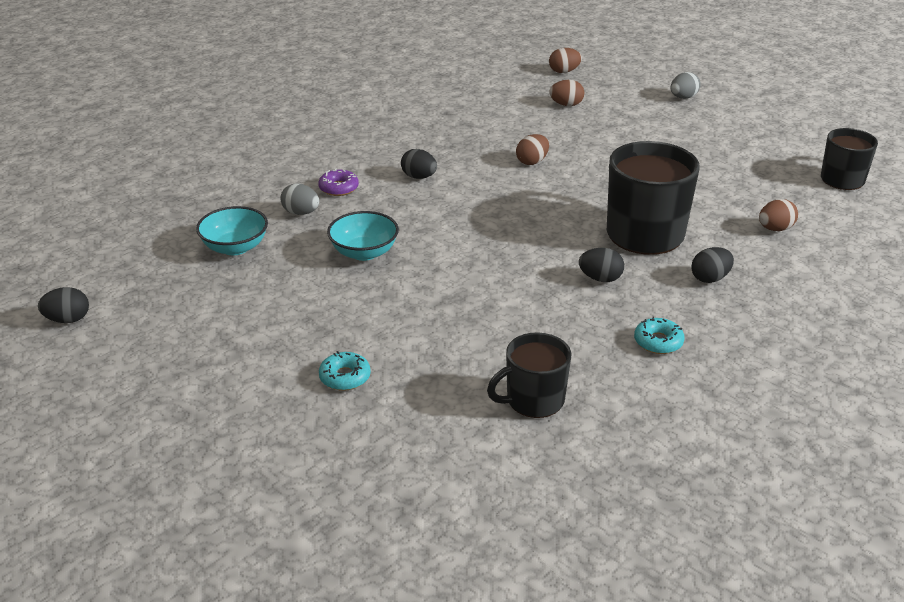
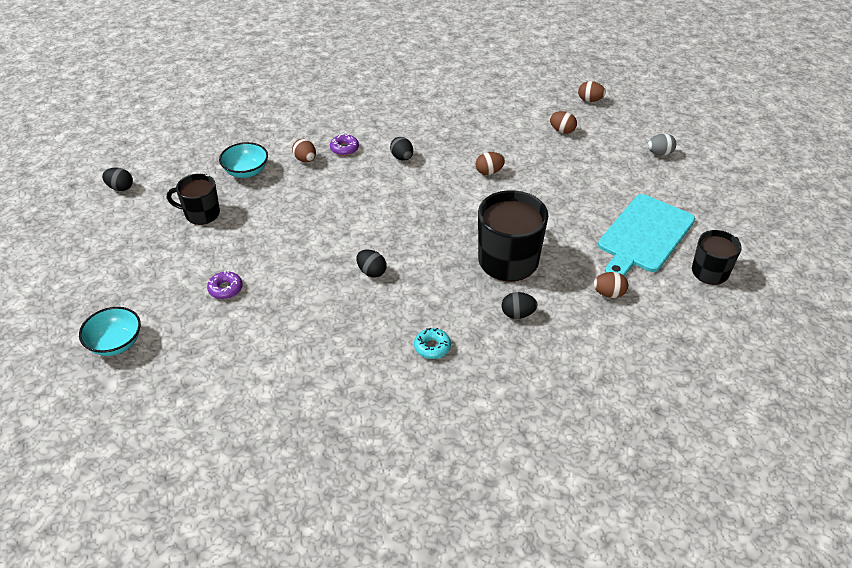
camera: 30 degrees right, 10 degrees up
grey egg [280,183,319,215] -> brown egg [292,139,316,162]
turquoise donut [319,351,371,391] -> purple donut [207,270,243,299]
turquoise bowl [327,211,399,261] -> turquoise bowl moved to [79,307,141,356]
black mug [487,332,571,418] -> black mug moved to [167,174,220,225]
black egg [579,248,624,282] -> black egg moved to [356,250,387,278]
none -> turquoise cutting board [598,194,695,276]

